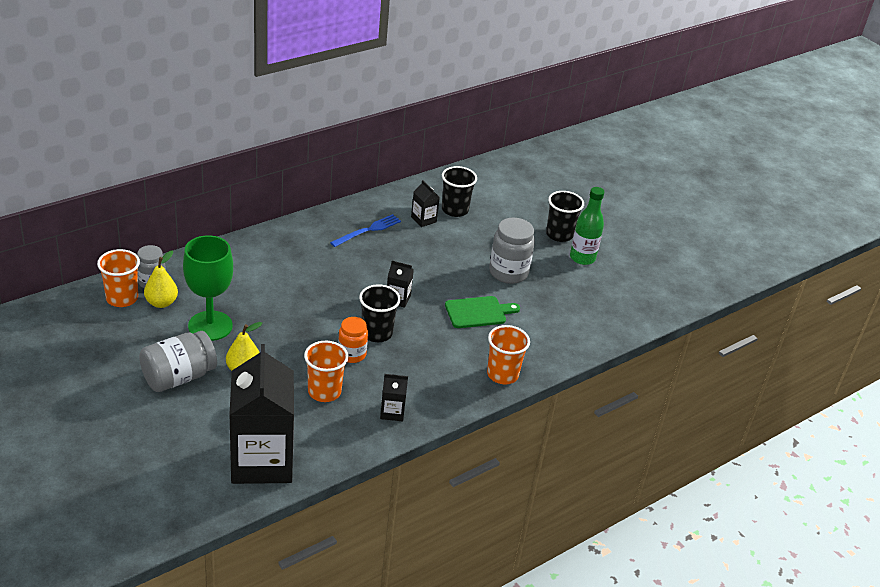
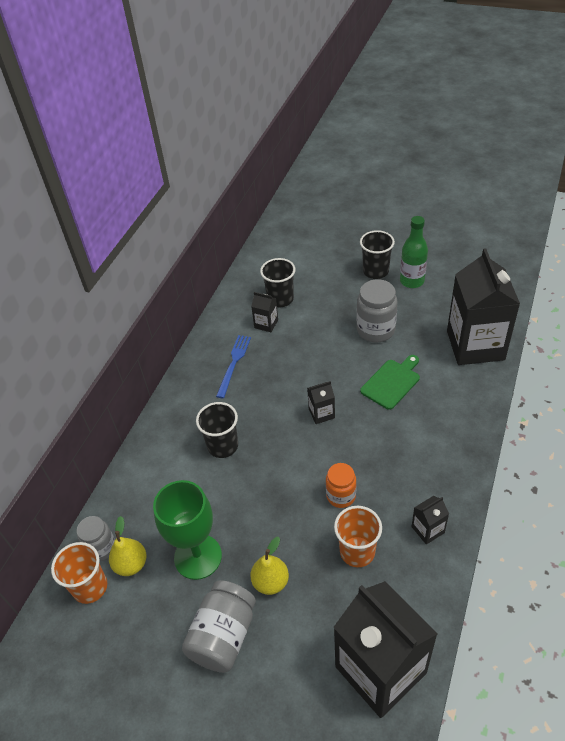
camera: 25 degrees left, 10 degrees up
black cup [359,284,401,342] -> black cup moved to [196,402,238,458]
orange cup [487,325,530,384] -> none
none -> black carton [447,248,520,365]

